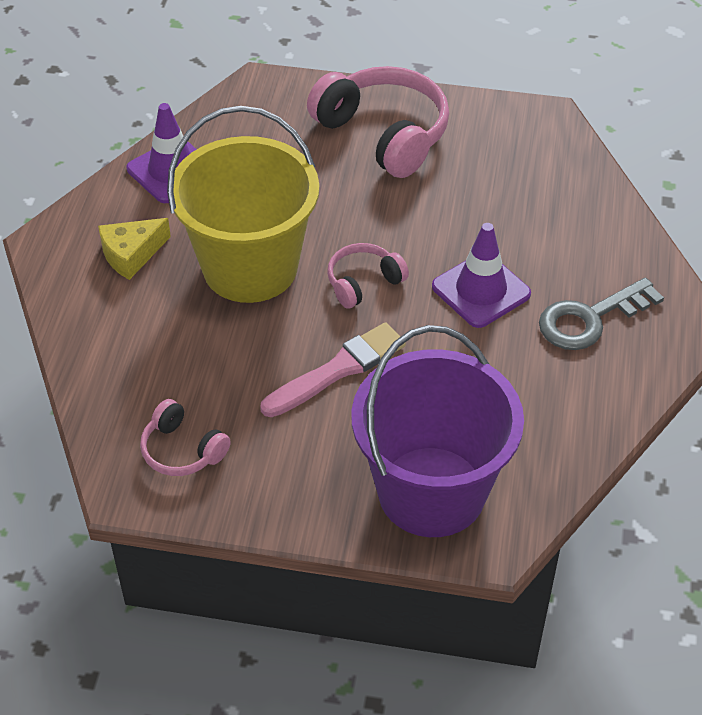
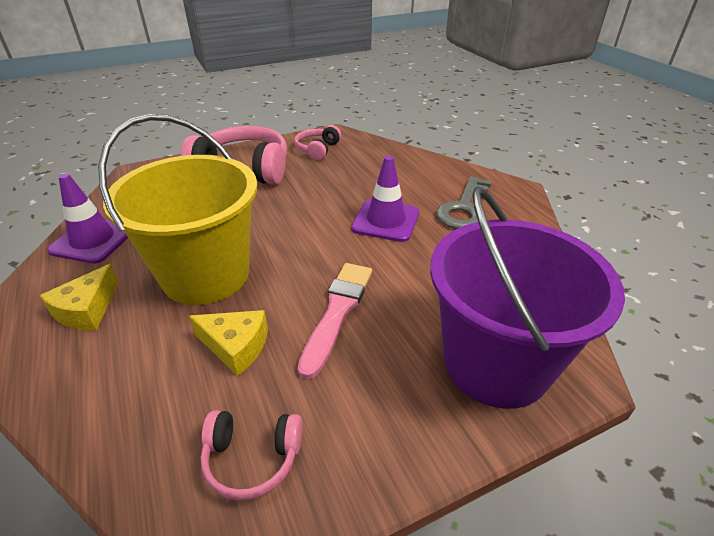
camera: 35 degrees left, 10 degrees down
pink headphones [327,243,409,309] -> pink headphones moved to [294,125,341,160]
none -> yellow cheese [189,310,268,376]

